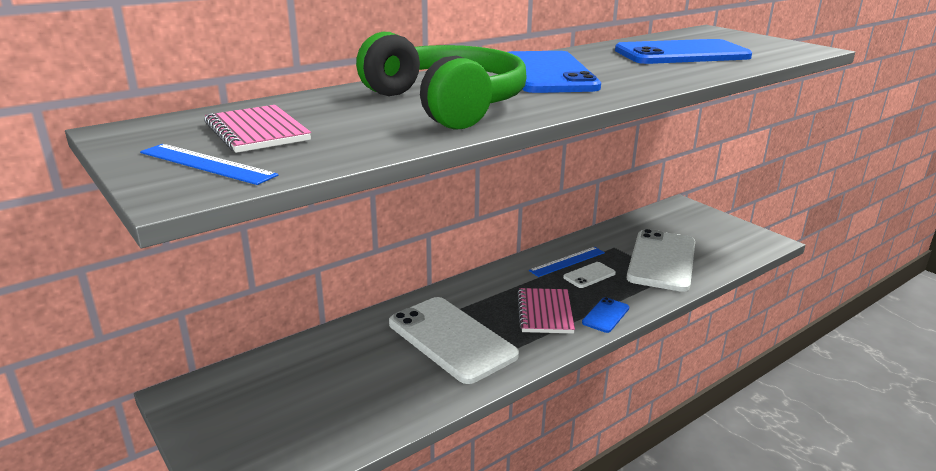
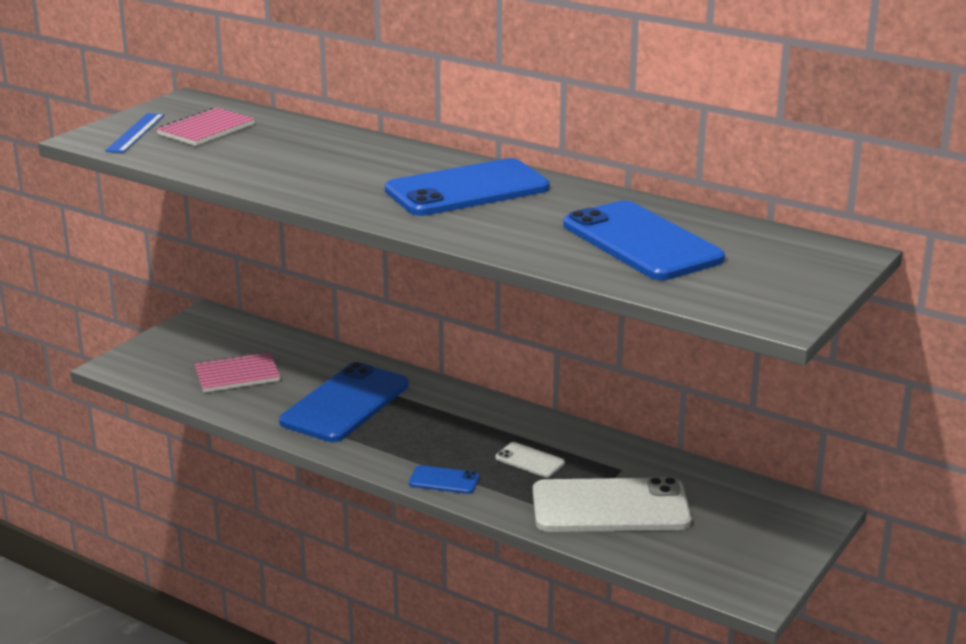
camera: 70 degrees right, 0 degrees up
green headphones [356,32,527,130] -> none
white phone [389,297,519,384] -> blue phone [279,362,409,442]
pink notebook [517,288,575,334] -> pink notebook moved to [194,351,280,393]
blue ruler [529,247,605,277] -> none

